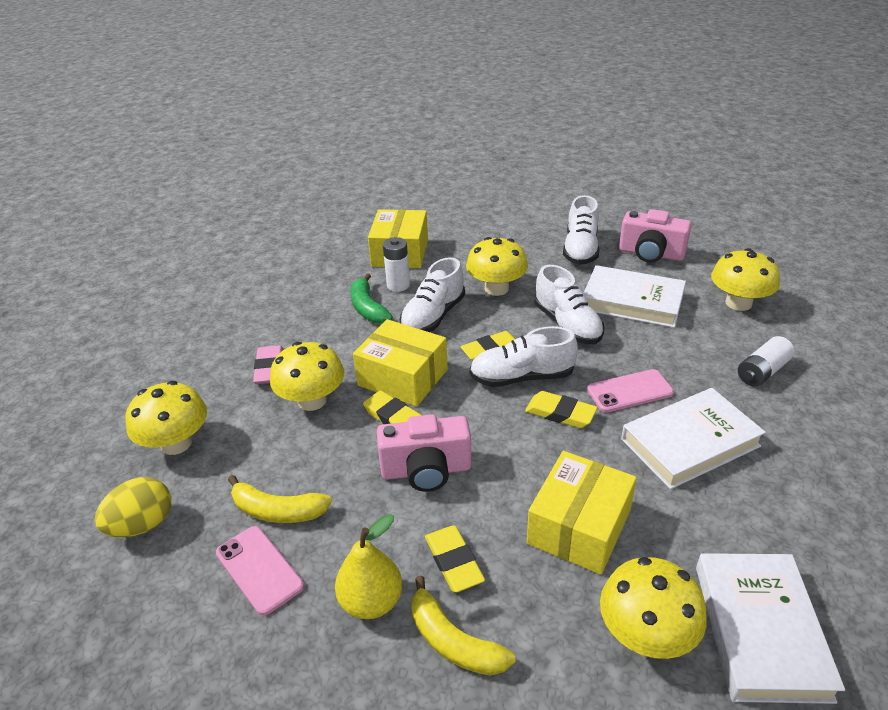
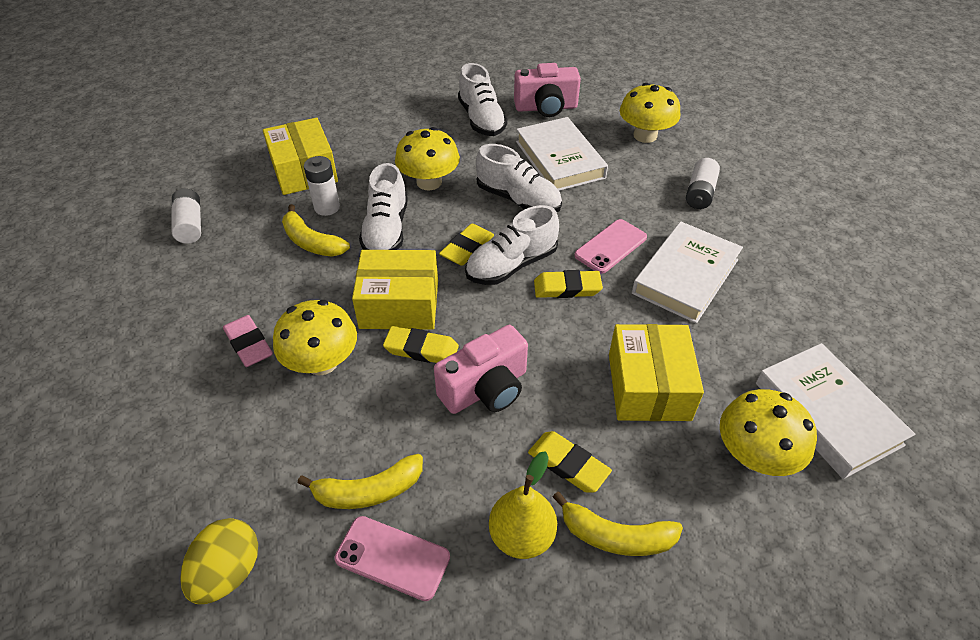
camera: 30 degrees left, 10 degrees up
yellow mushroom [125,381,207,455] -> none
green banana [351,274,393,324] -> yellow banana [282,204,350,257]
white book [584,265,686,328] -> white book turned 75 degrees clockwise [516,117,608,191]
none -> white battery [172,188,201,244]

